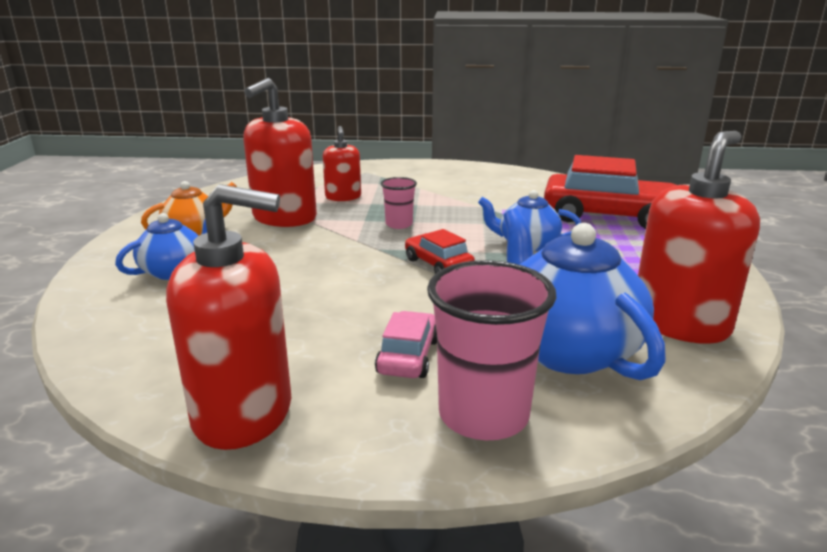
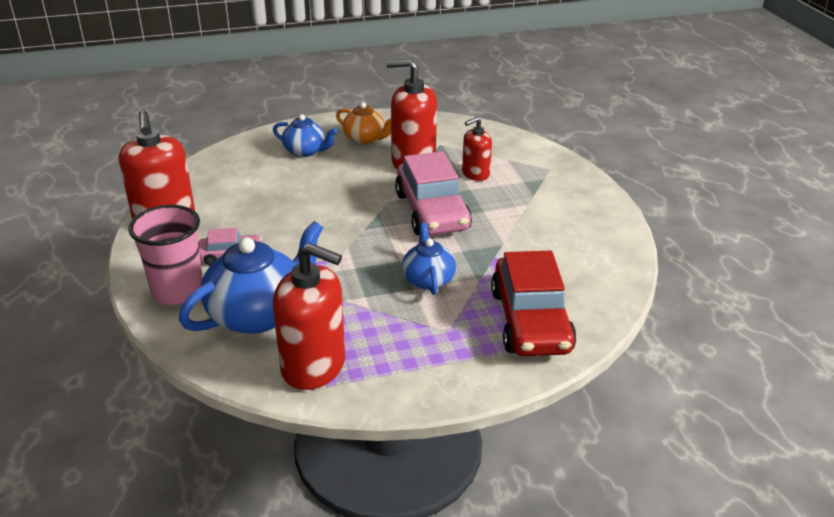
camera: 70 degrees right, 10 degrees up
pink cup [381,177,417,229] -> pink car [395,151,472,235]
red car [405,229,475,274] -> none

